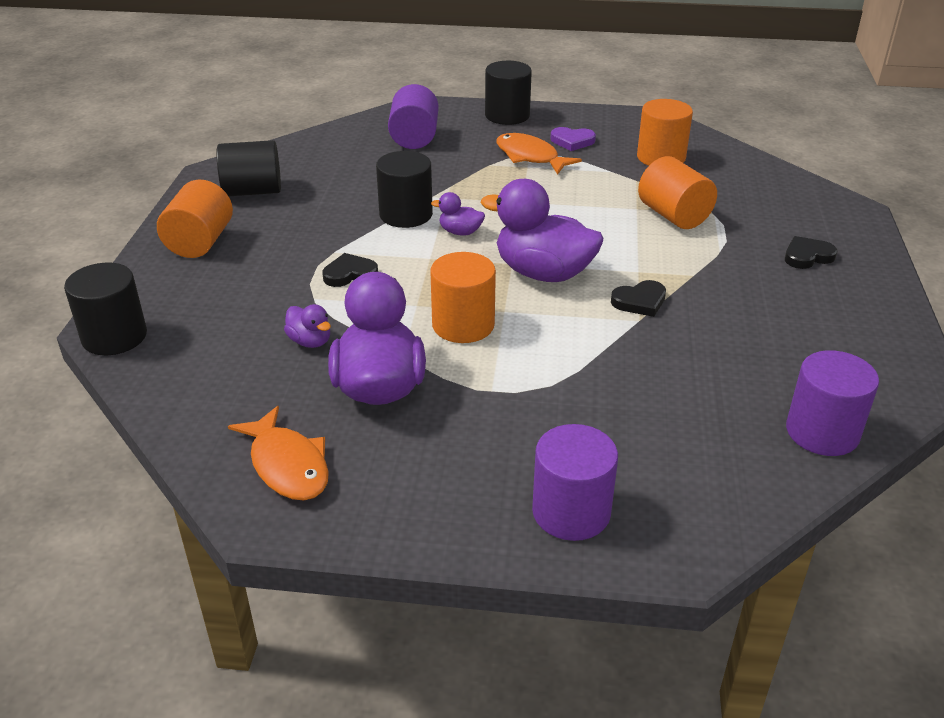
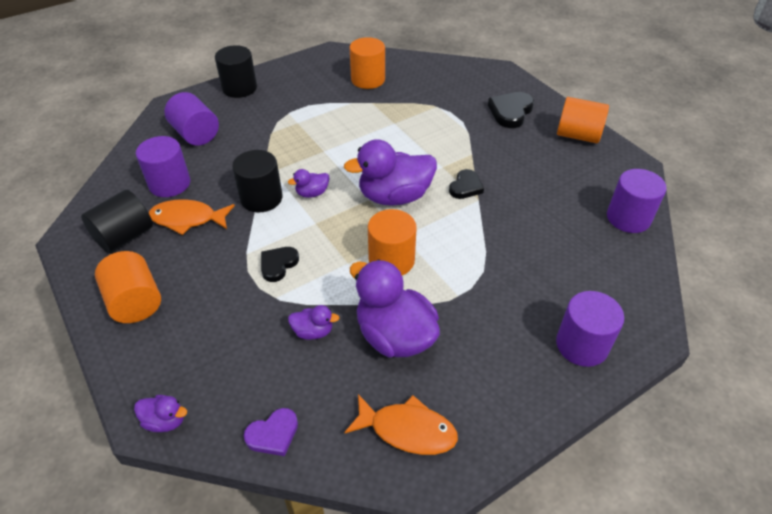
camera: 40 degrees left, 10 degrees up
black cylinder [64,263,147,355] -> purple duck [134,395,187,432]
orange fish [496,133,582,175] -> orange fish moved to [149,199,235,235]
purple heart [550,127,596,151] -> purple heart moved to [244,408,298,456]
orange cylinder [638,156,717,229] -> orange cylinder moved to [557,97,609,143]
black heart [785,236,837,269] -> black heart [488,92,534,128], size x1.51
none -> purple cylinder [136,136,190,197]

